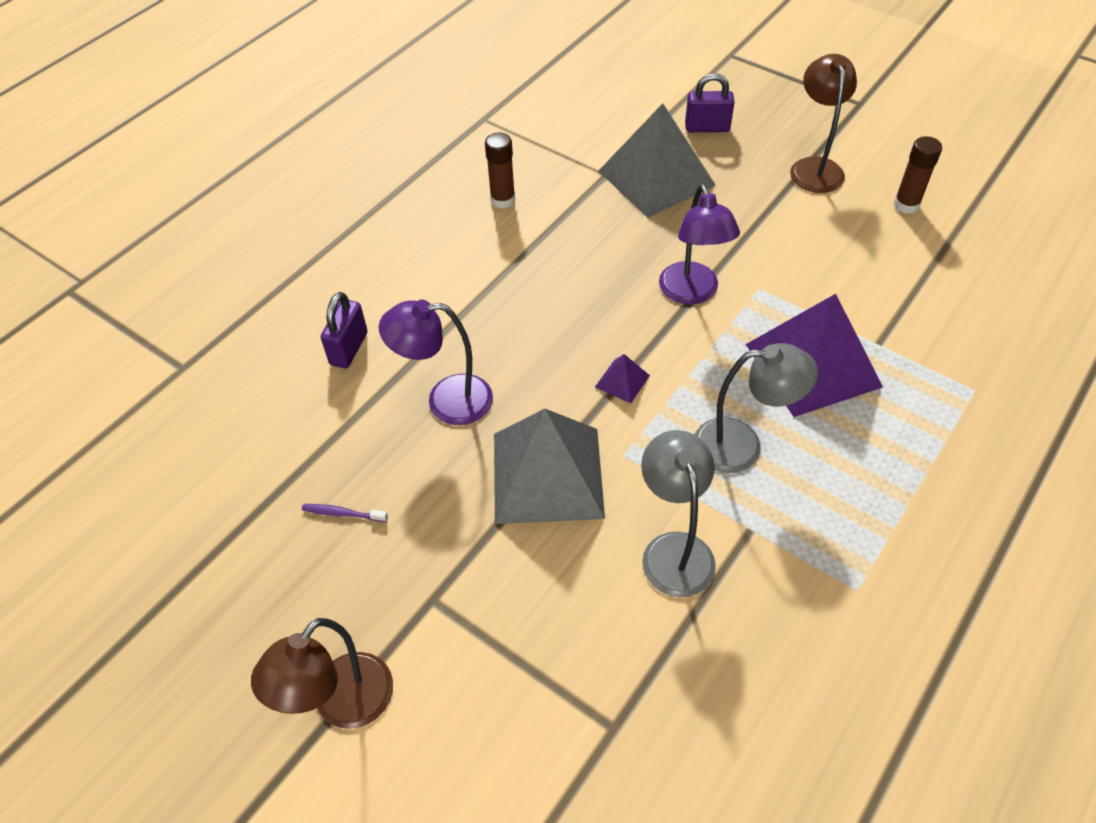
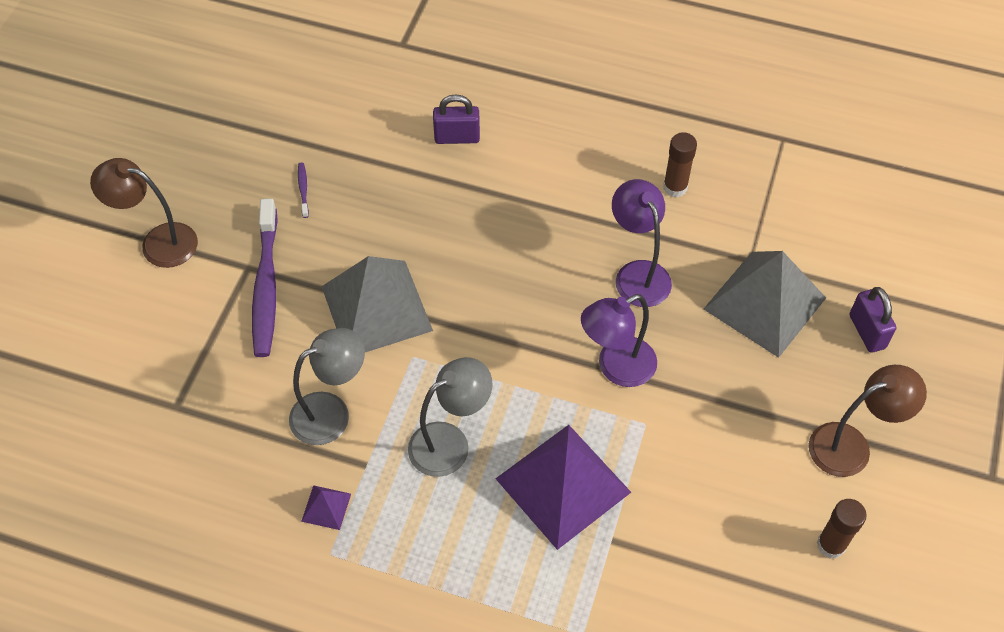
camera: 70 degrees right, 5 degrees up
purple lamp [379,300,493,425] -> purple lamp moved to [612,179,672,307]
purple pyramid [595,354,650,404] -> purple pyramid moved to [301,485,351,530]
grey lamp [695,343,818,473] -> grey lamp turned 105 degrees counterclockwise [408,357,493,477]
none -> purple toothbrush [252,199,278,357]

